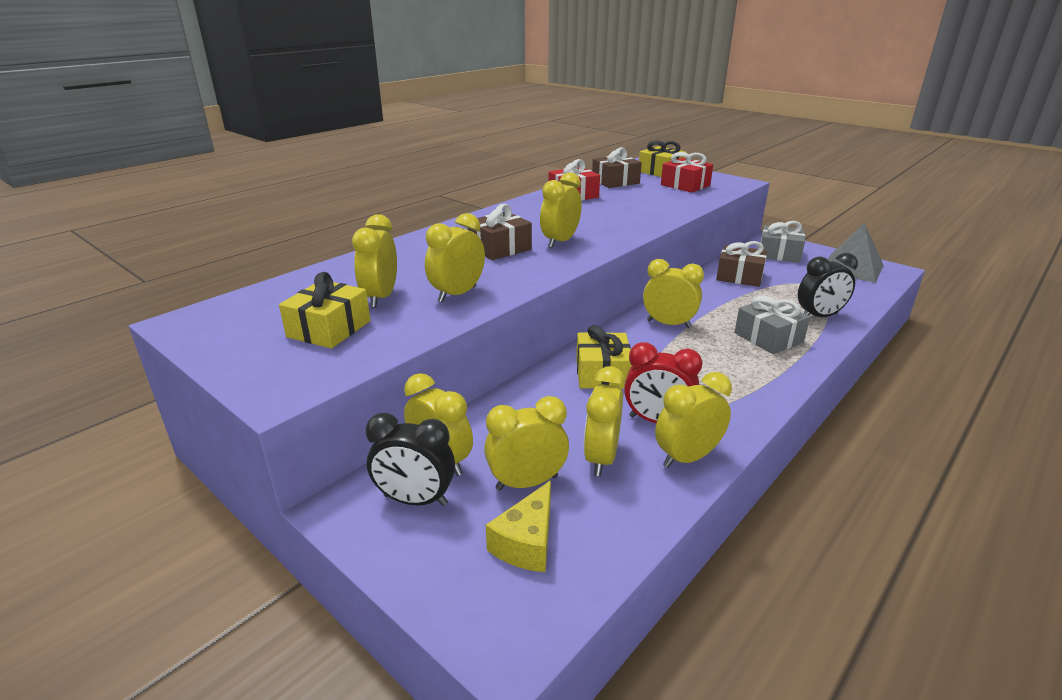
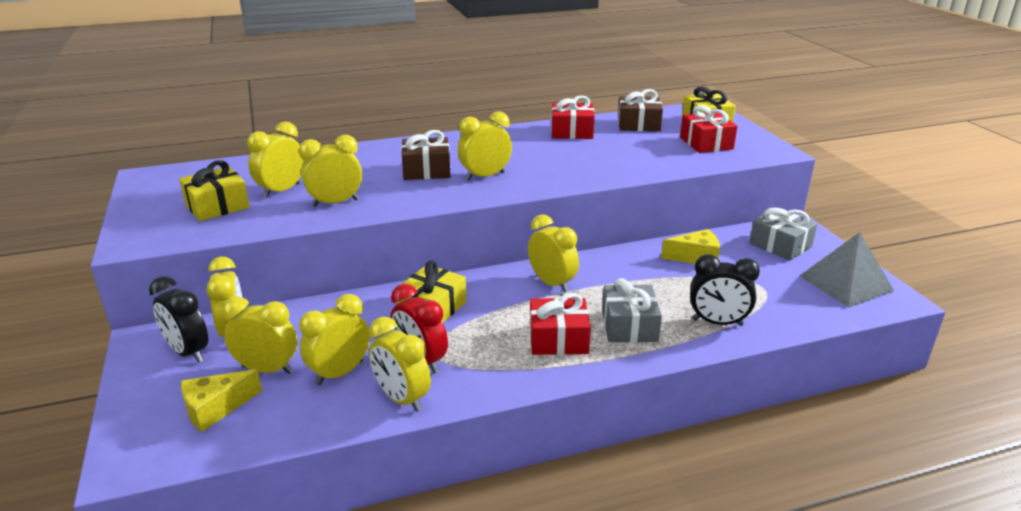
camera: 30 degrees right, 0 degrees up
yellow clock [655,372,732,468] -> yellow clock turned 135 degrees counterclockwise [369,317,431,412]
brown gift [716,241,767,287] -> yellow cheese [661,229,720,264]
none -> red gift [530,293,591,355]

